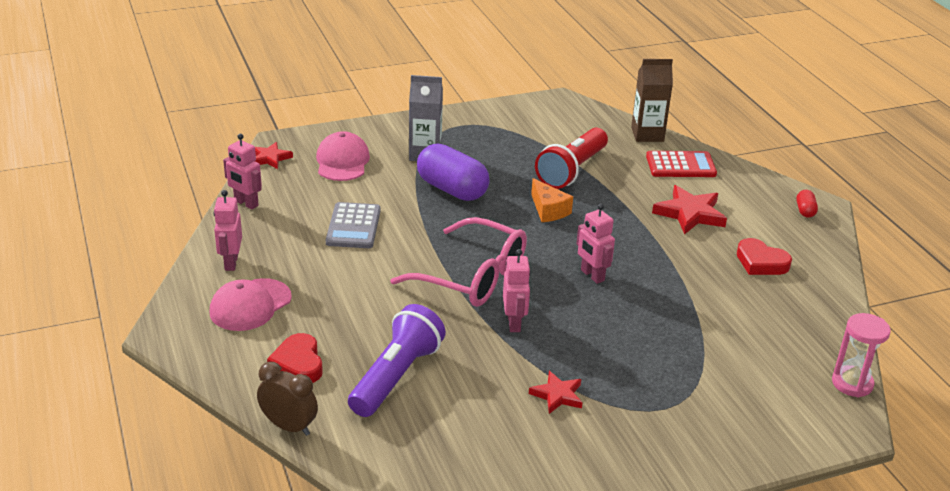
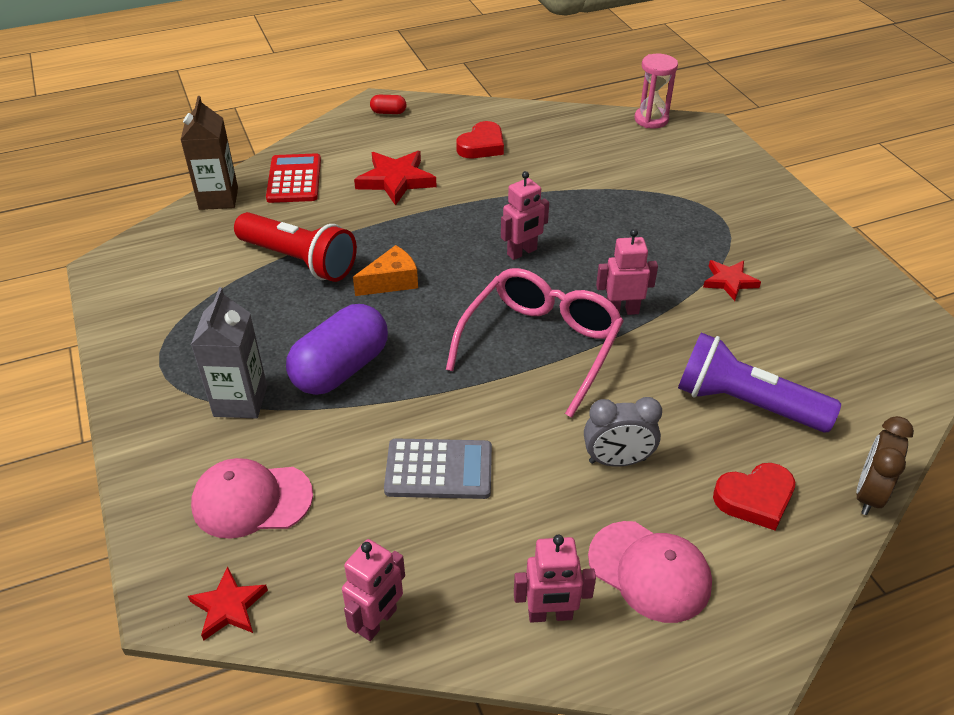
camera: 90 degrees left, 10 degrees up
none -> grey clock [584,397,662,467]

